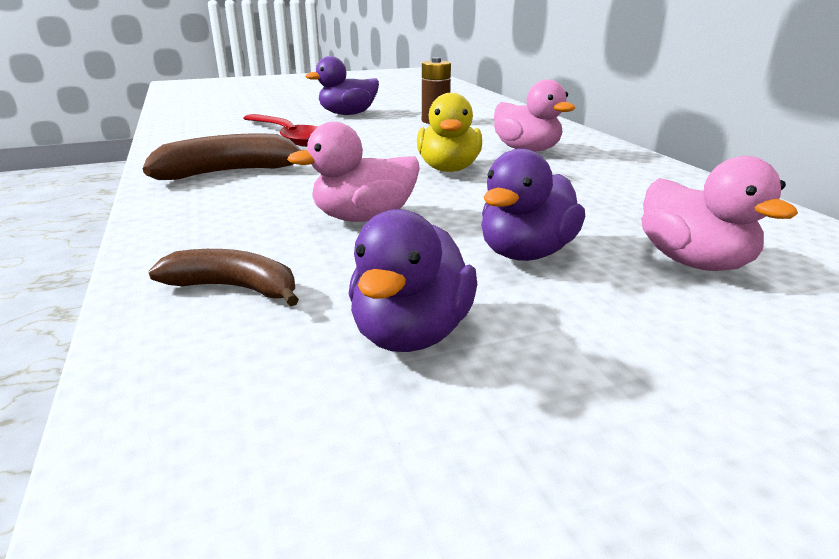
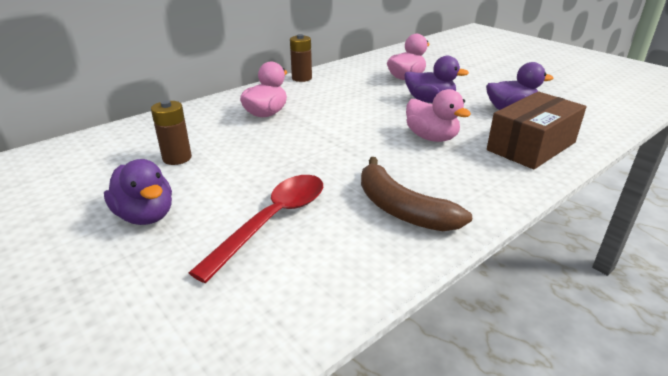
camera: 110 degrees left, 5 degrees up
brown banana [148,249,299,306] -> brown box [487,91,587,169]
yellow duck [417,93,482,172] -> none
none -> brown battery [290,34,312,82]

